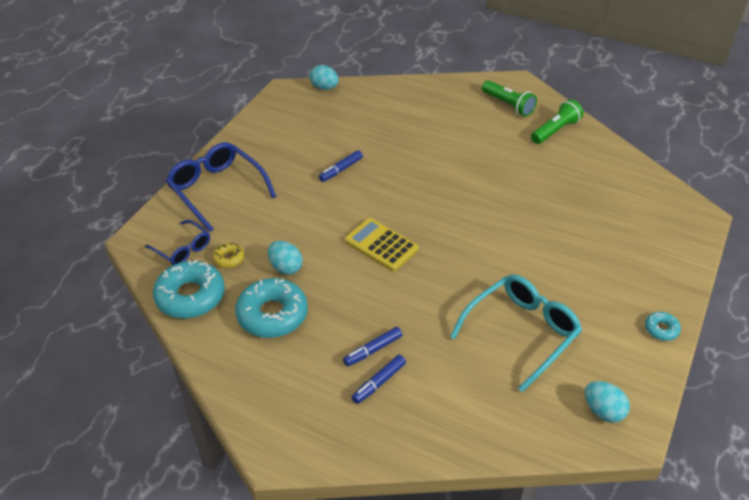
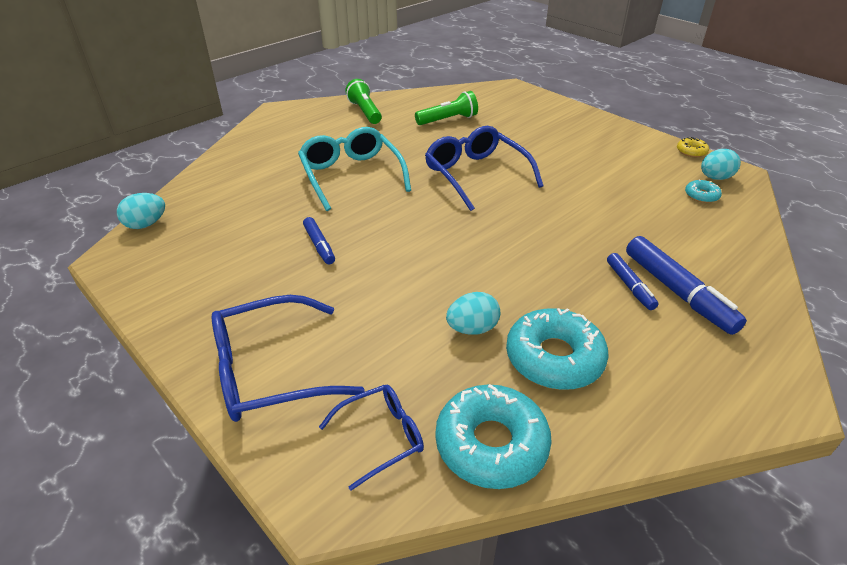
camera: 70 degrees left, 5 degrees down
yellow donut [212,243,245,268] -> yellow donut moved to [677,137,709,157]
yellow calculator [345,218,419,271] -> none
blue marker [352,355,406,404] -> blue marker [626,236,747,335], size x1.77
turquoise glasses [450,275,582,392] -> turquoise glasses moved to [298,127,411,211]
green flashlight [482,80,537,117] -> green flashlight moved to [415,91,478,125]
turquoise donut [645,312,681,341] -> turquoise donut moved to [685,180,722,203]
none -> blue glasses [425,126,544,211]

